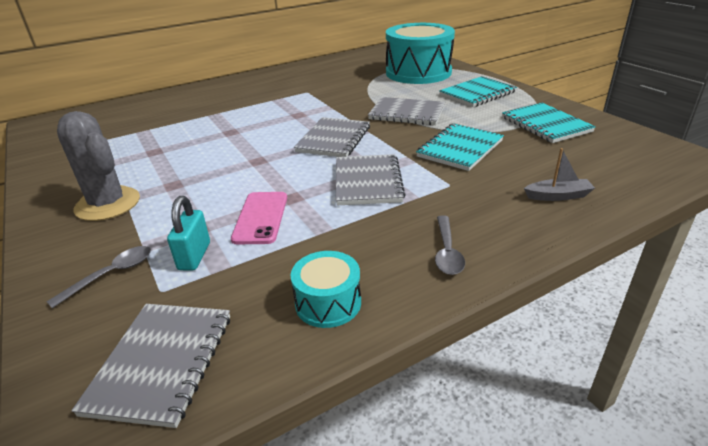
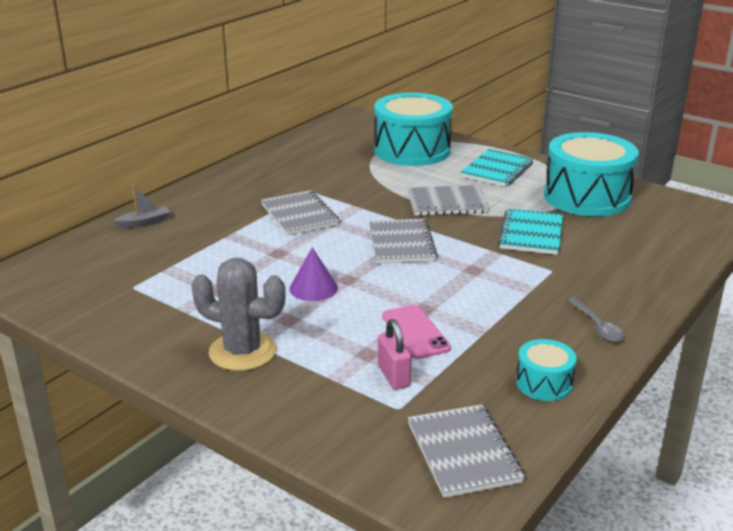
camera: 25 degrees left, 5 degrees down
grey spoon [46,246,151,308] -> none
turquoise padlock [167,196,210,270] -> pink padlock [378,319,412,390]
grey notebook [336,154,406,205] -> grey notebook moved to [261,190,339,236]
turquoise notebook [502,103,596,143] -> turquoise drum [544,132,639,217]
grey boat [524,148,595,201] -> grey boat moved to [113,184,170,229]
none -> purple cone [290,247,338,301]

